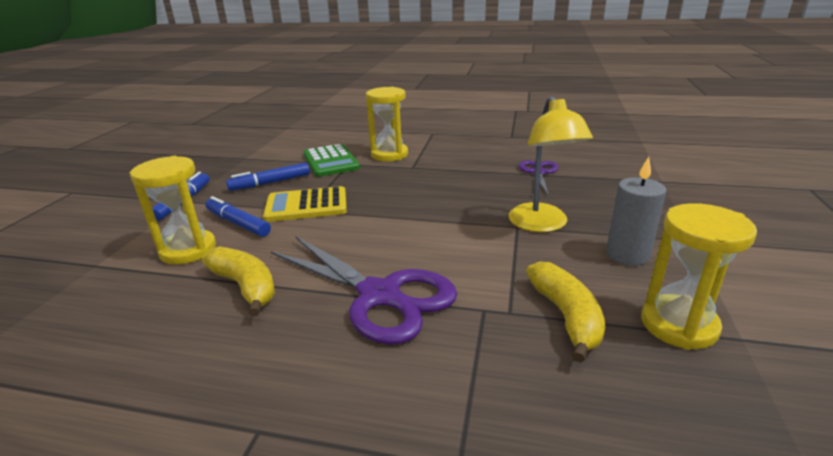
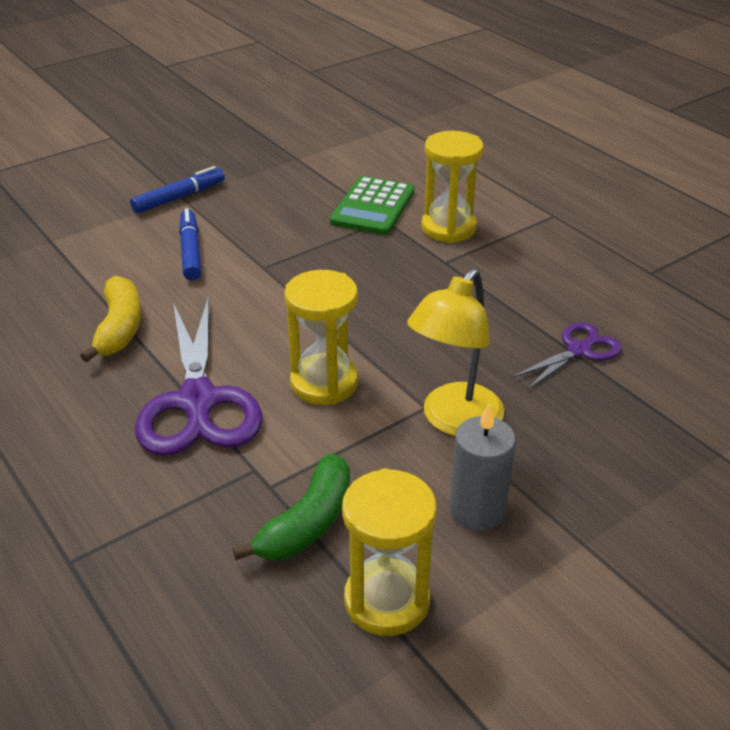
camera: 40 degrees right, 10 degrees up
yellow hourglass [130,156,216,265] -> yellow hourglass moved to [284,270,358,405]
blue marker [226,163,310,191] -> none
yellow calculator [263,186,347,222] -> none
yellow banana [526,262,605,363] -> green banana [233,453,350,561]

